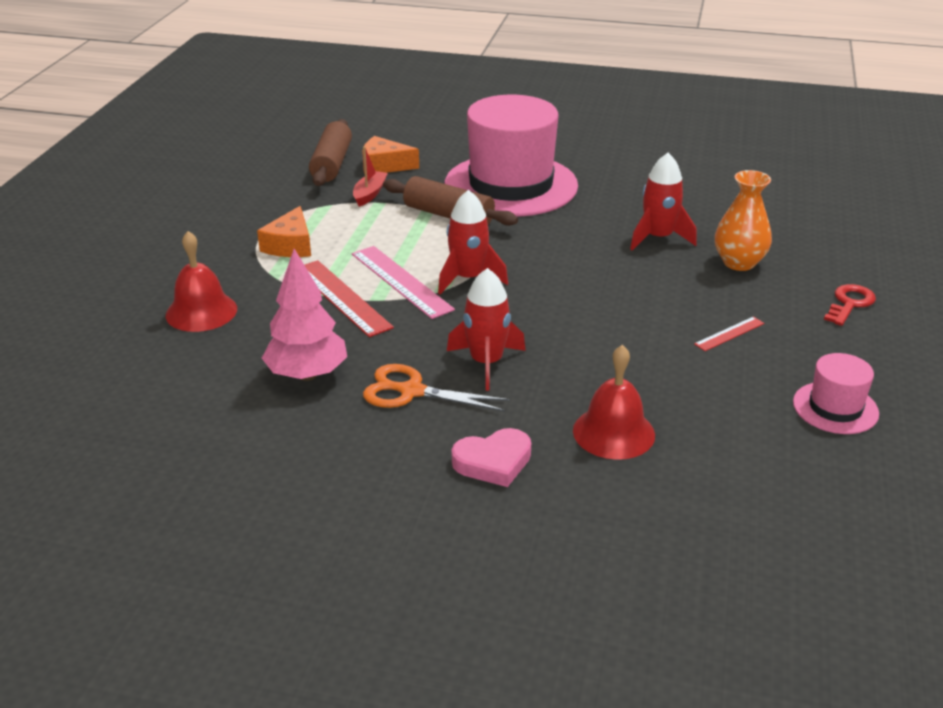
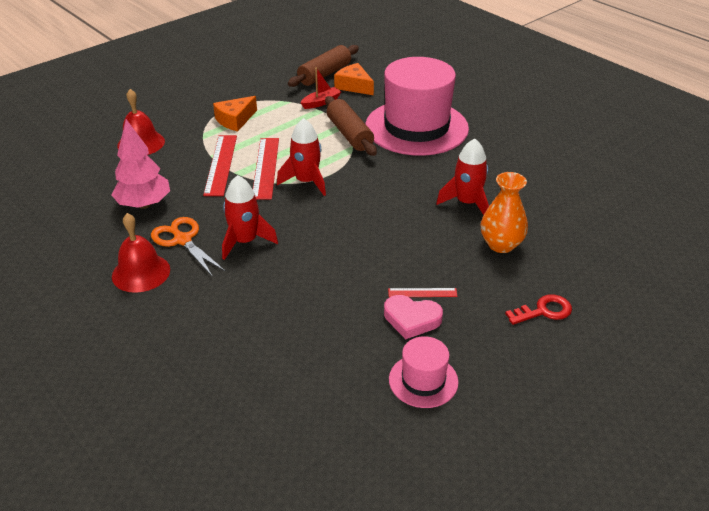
camera: 35 degrees right, 5 degrees up
pink ruler [352,246,455,319] -> red ruler [253,138,279,200]
pink heart [452,428,531,487] -> pink heart moved to [384,295,443,339]
red bell [573,345,655,460] -> red bell moved to [112,213,170,293]

